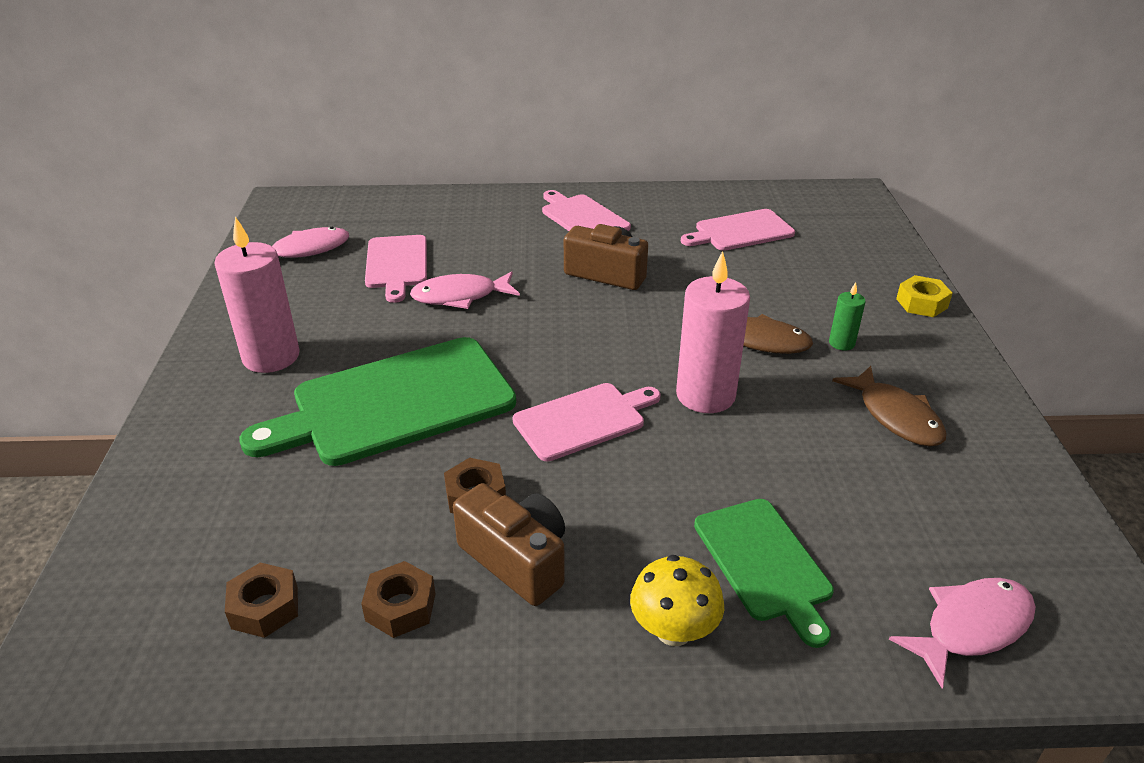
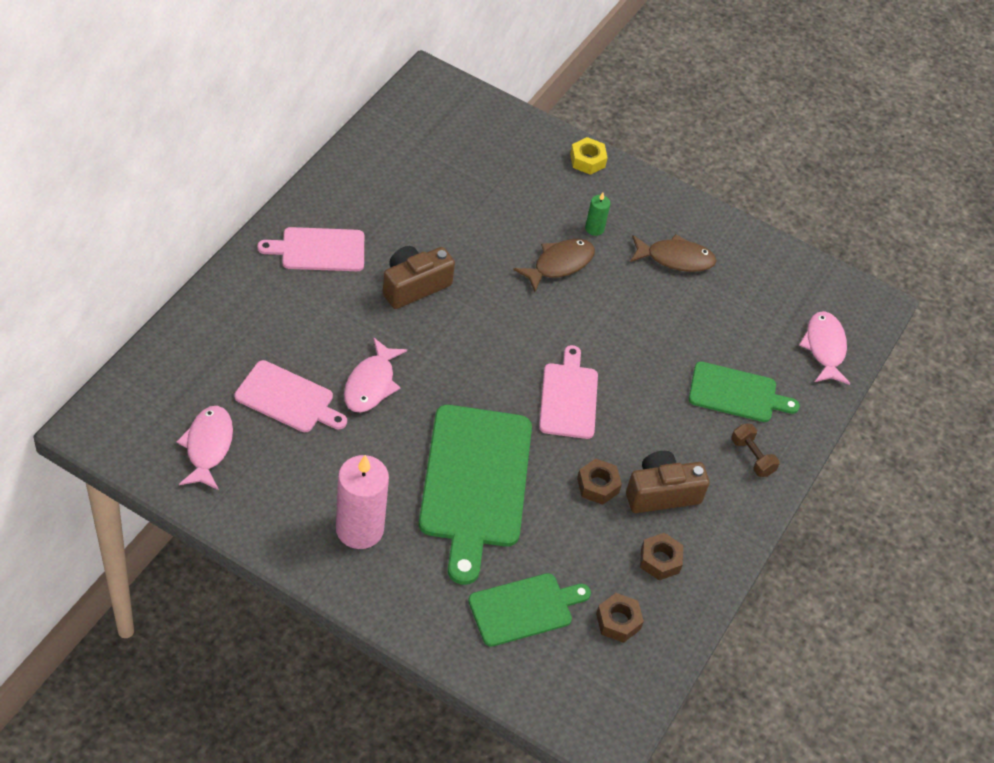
camera: 65 degrees left, 15 degrees up
yellow mushroom [630,555,724,646] -> brown dumbbell [731,424,780,477]
pink candle [676,251,750,413] -> none
pink cutting board [681,209,795,251] -> none
none -> green cutting board [468,573,591,647]

